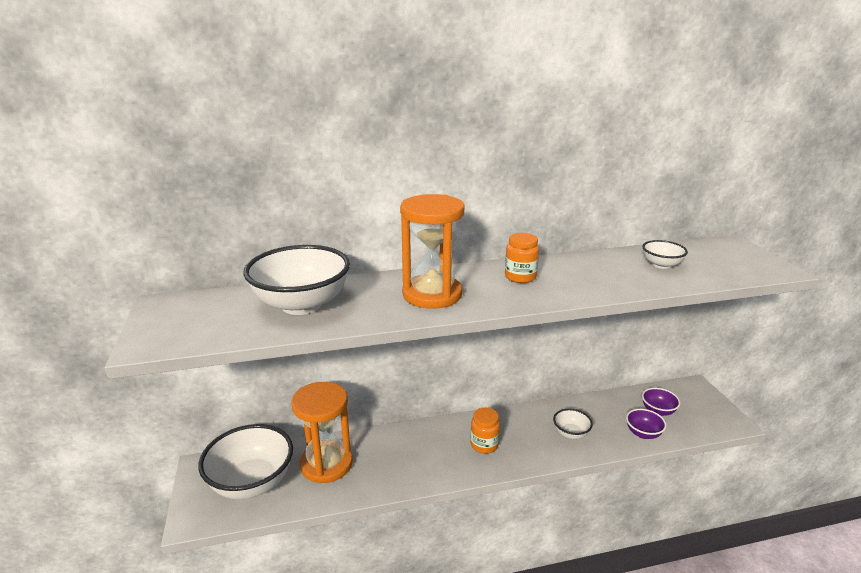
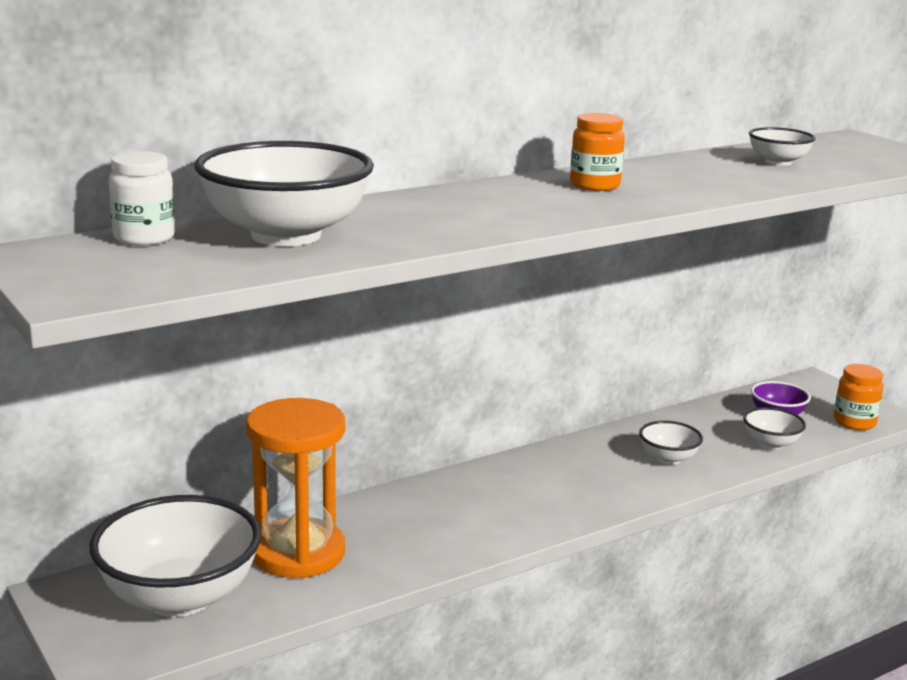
camera: 20 degrees left, 5 degrees down
orange hourglass [400,194,464,309] -> none
orange jar [470,408,500,454] -> orange jar moved to [834,364,883,430]
purple bowl [626,409,667,439] -> white bowl [743,407,806,450]
none -> white jar [109,151,175,246]

